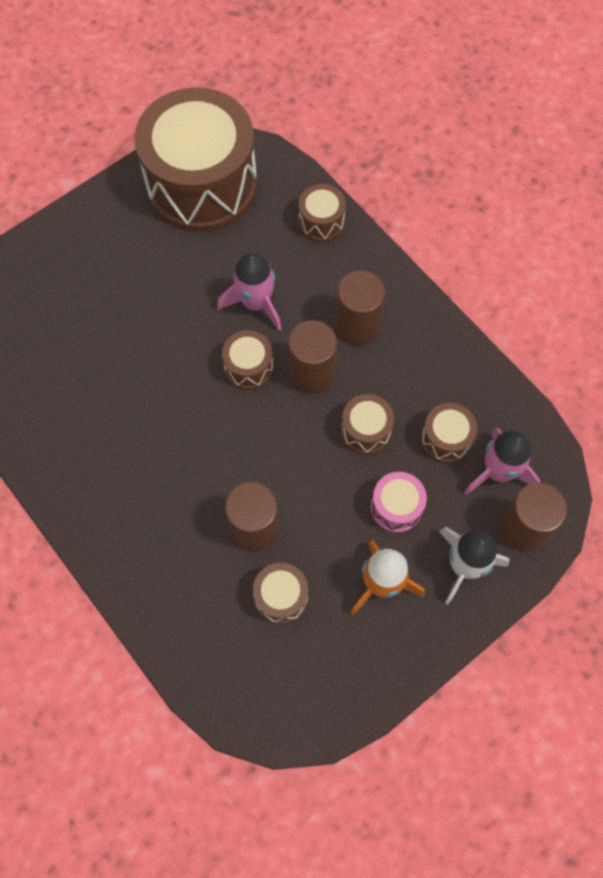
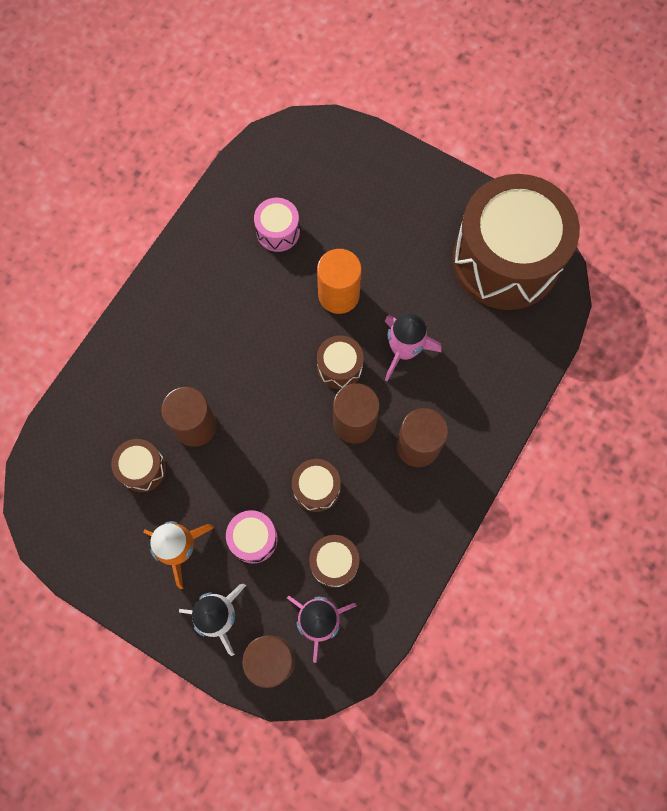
camera: 70 degrees right, 5 degrees up
brown drum [299,184,346,242] -> none
none -> pink drum [254,198,300,252]
none -> orange cylinder [317,249,362,314]

